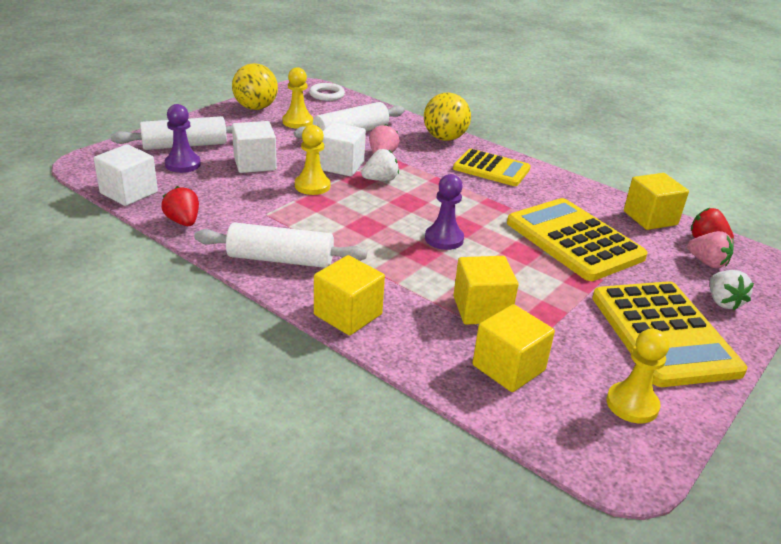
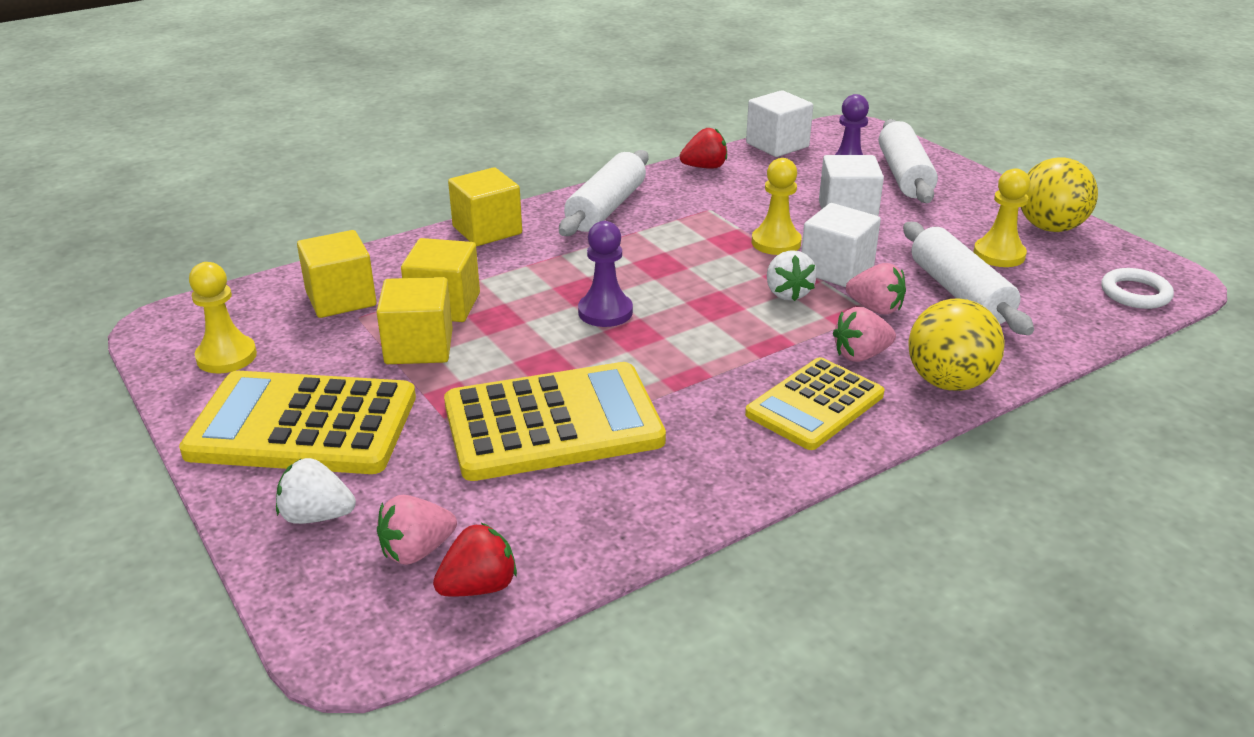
camera: 110 degrees right, 0 degrees up
yellow cube [624,173,689,230] -> yellow cube moved to [376,277,453,364]
none -> pink strawberry [833,307,896,362]

